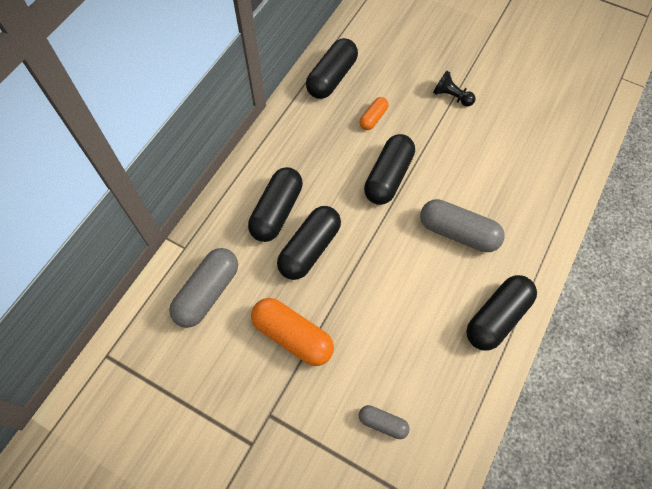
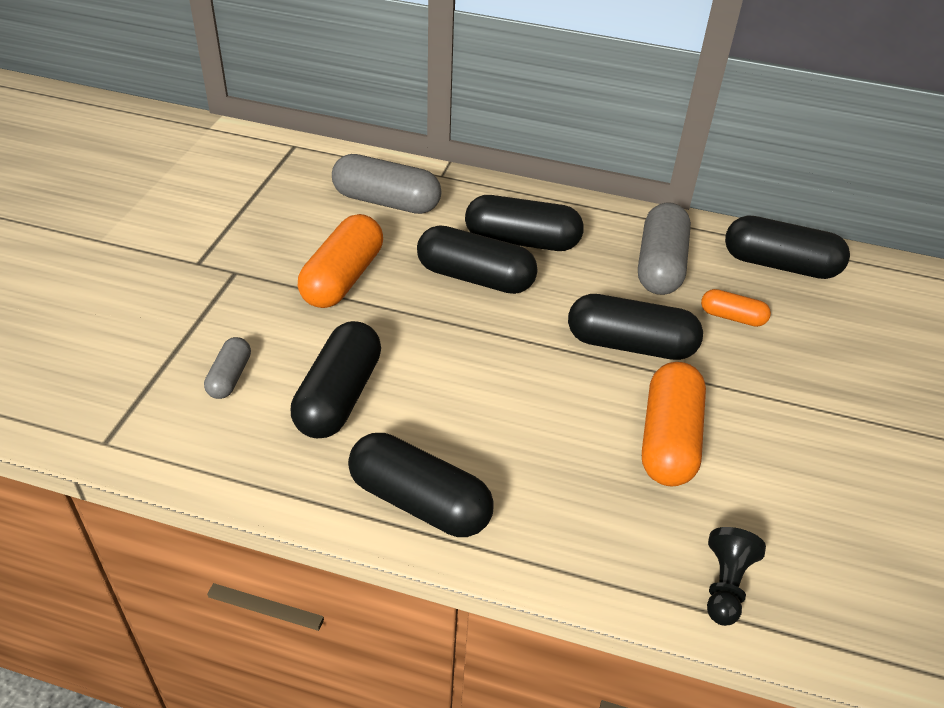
camera: 75 degrees right, 20 degrees down
grey capsule [420,199,505,252] -> grey capsule moved to [638,203,691,295]
black pawn [433,71,476,107] -> black pawn moved to [707,527,766,626]
none -> black capsule [291,321,381,438]
none -> orange capsule [642,362,706,486]

